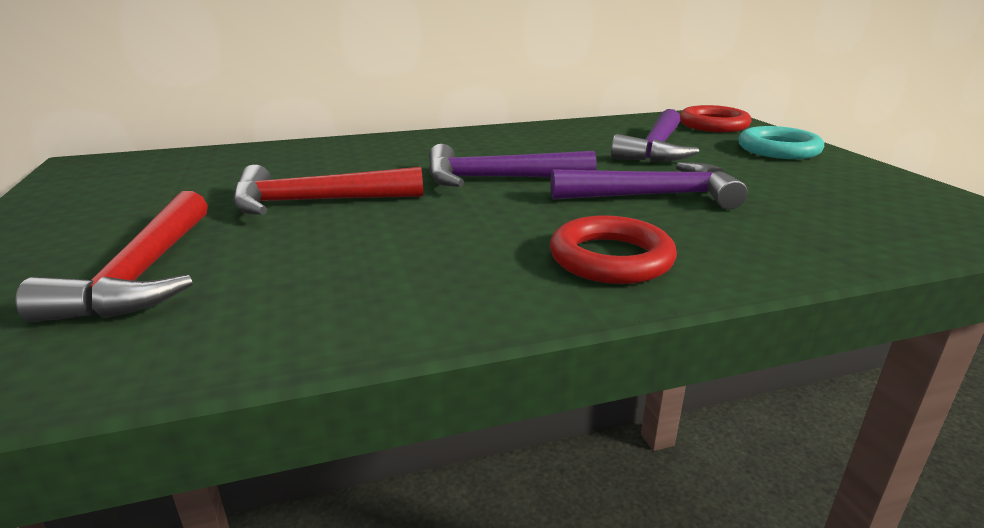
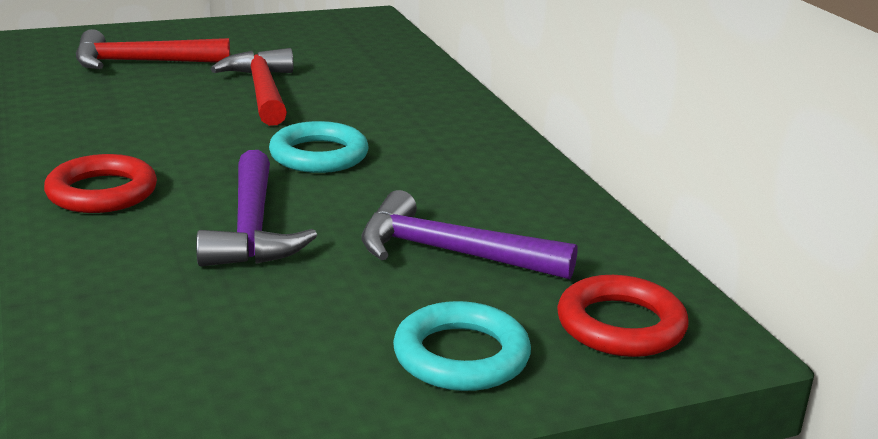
camera: 85 degrees right, 0 degrees up
purple hammer [428,144,597,187] -> turquoise ring [269,121,369,173]

